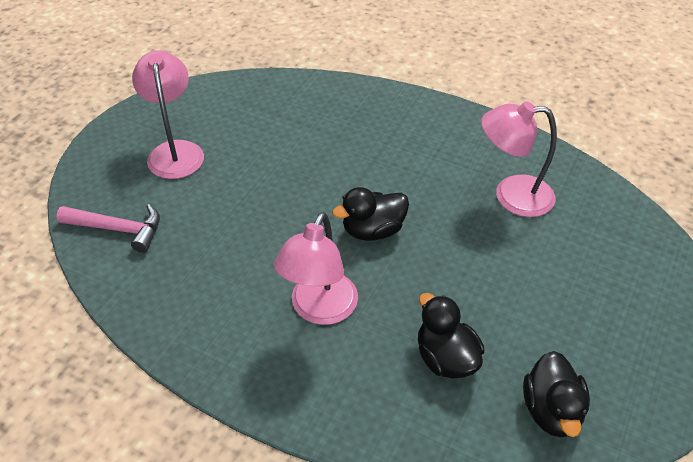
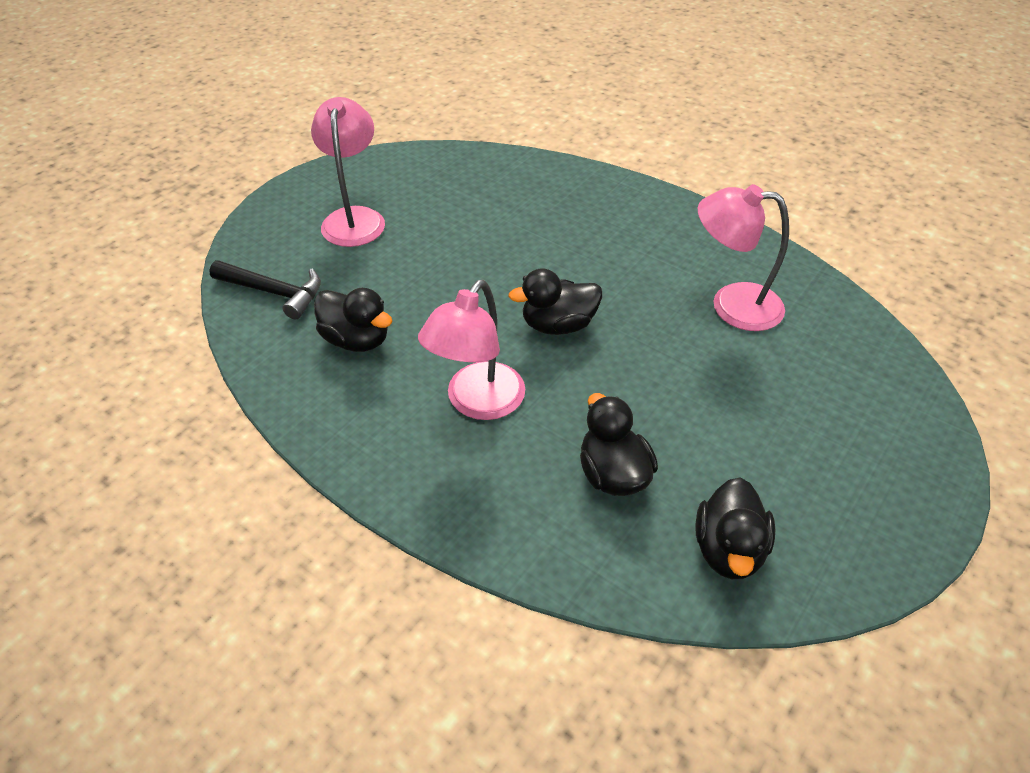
camera: 10 degrees right, 0 degrees up
pink hammer [56,204,160,253] -> black hammer [209,260,321,319]
none -> black duck [314,288,392,352]

